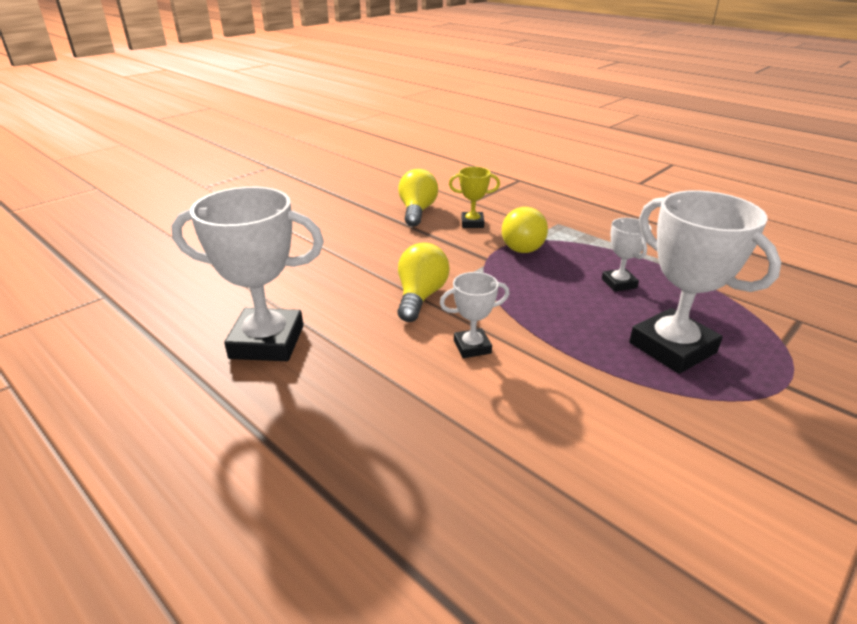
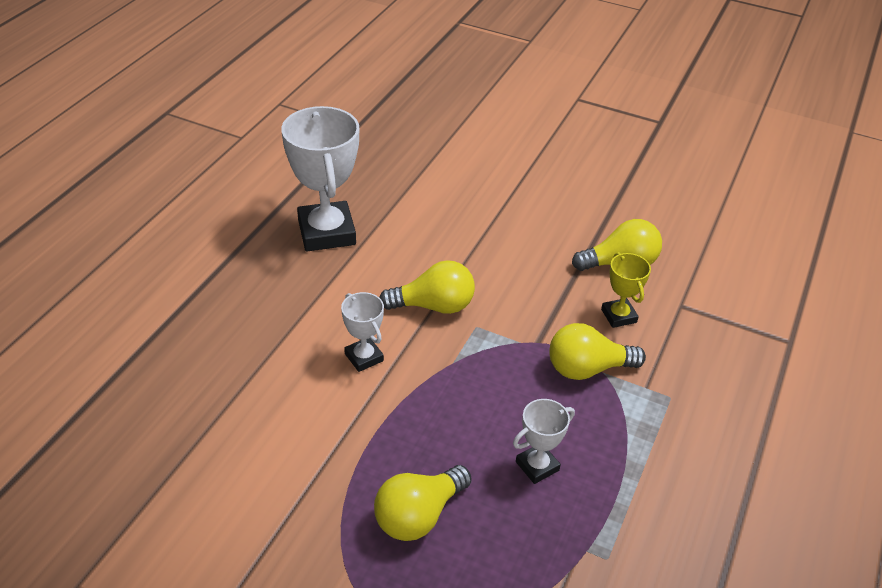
camera: 70 degrees right, 10 degrees up
white trophy [629,190,781,374] -> yellow light bulb [374,465,472,541]

